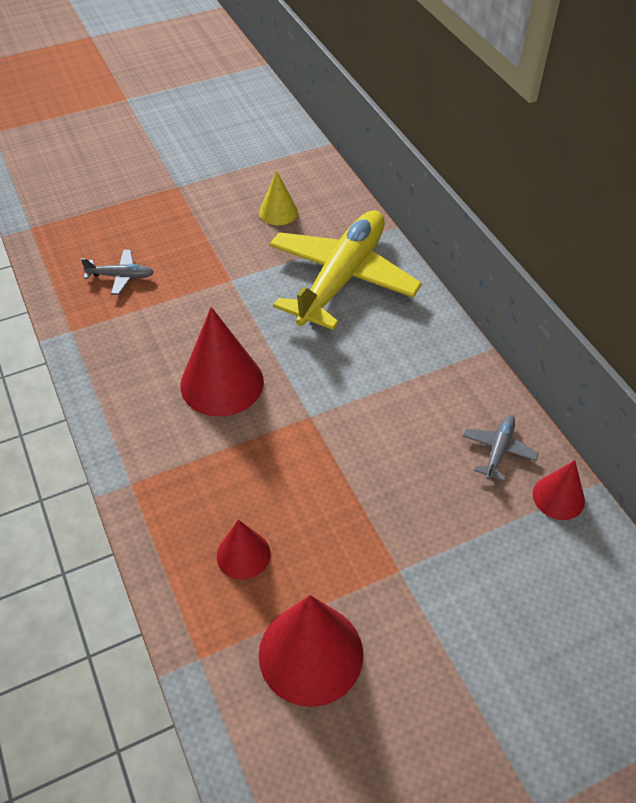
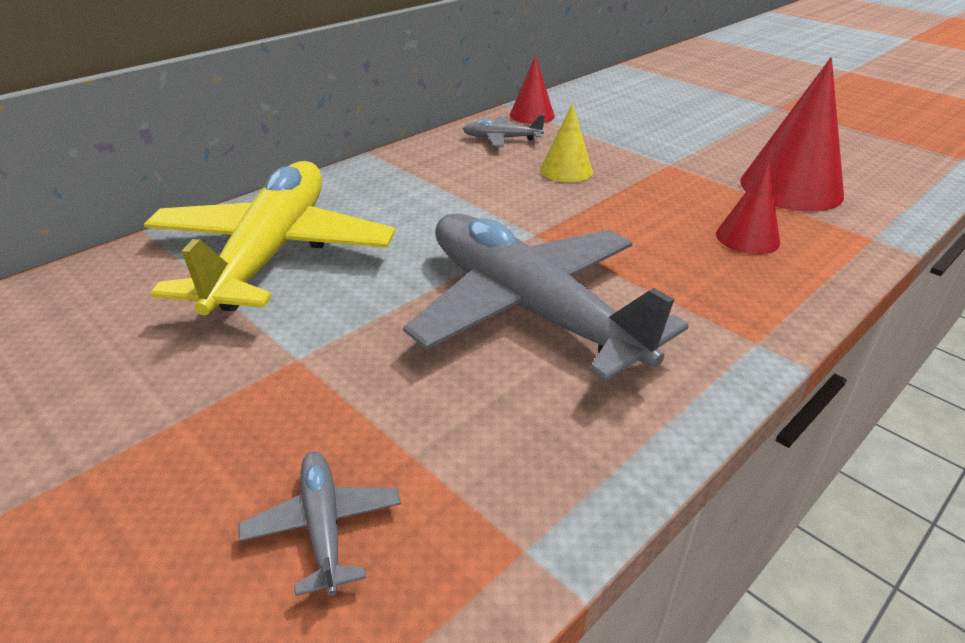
camera: 110 degrees left, 15 degrees down
red cone [180,307,264,417] -> grey plane [403,213,689,382]
yellow cone [259,170,298,225] -> yellow cone moved to [540,103,593,182]
yellow plane [269,210,422,330] -> yellow plane turned 90 degrees clockwise [144,161,395,315]

